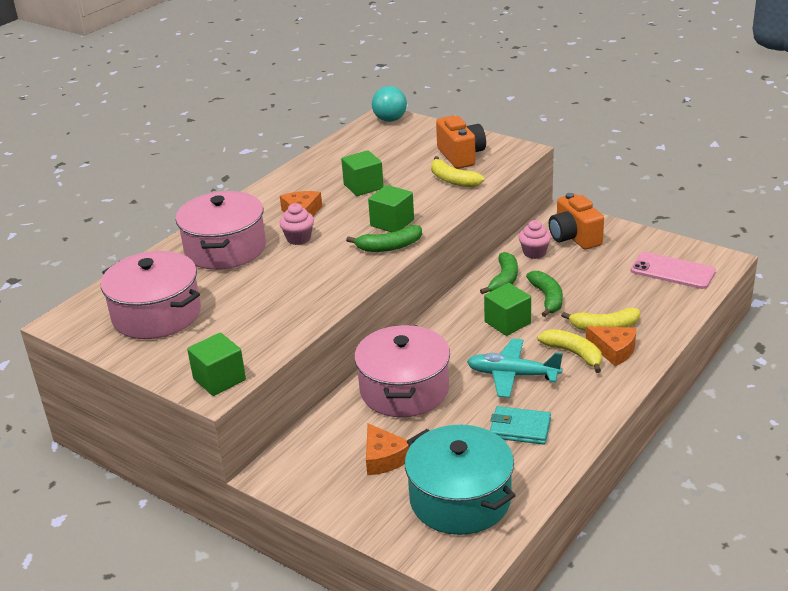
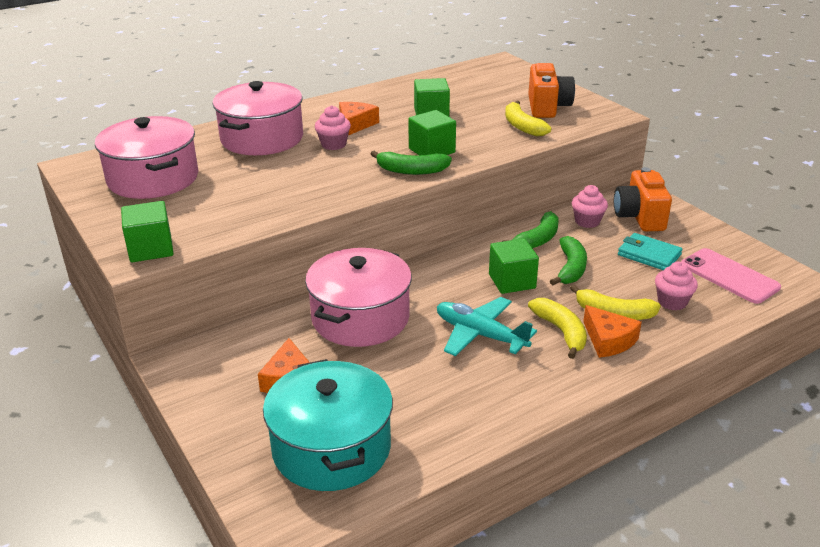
camera: 20 degrees right, 0 degrees up
turquoise ball [372,86,407,122] -> none
turquoise wallet [490,406,551,445] -> turquoise wallet moved to [618,233,682,270]
none -> pink cupcake [655,262,698,310]

